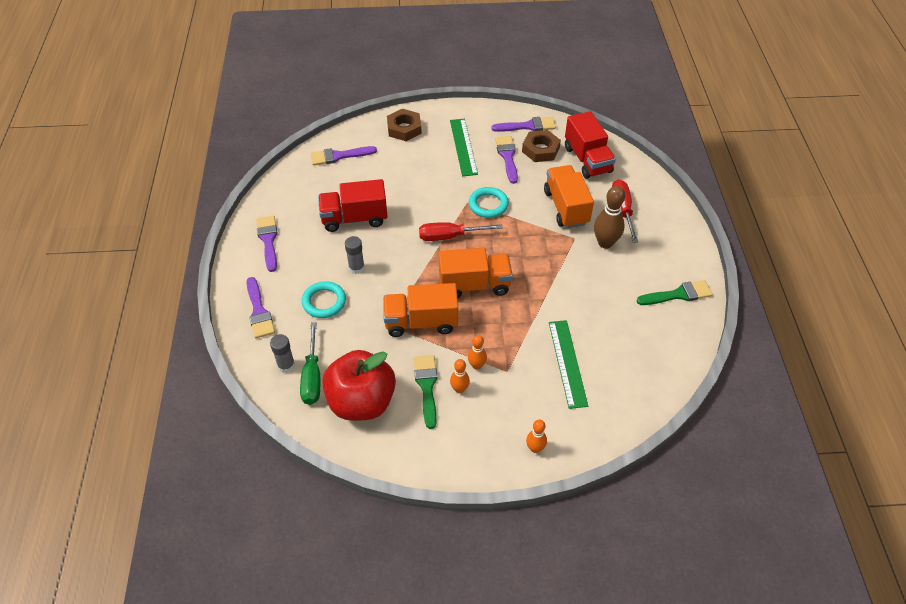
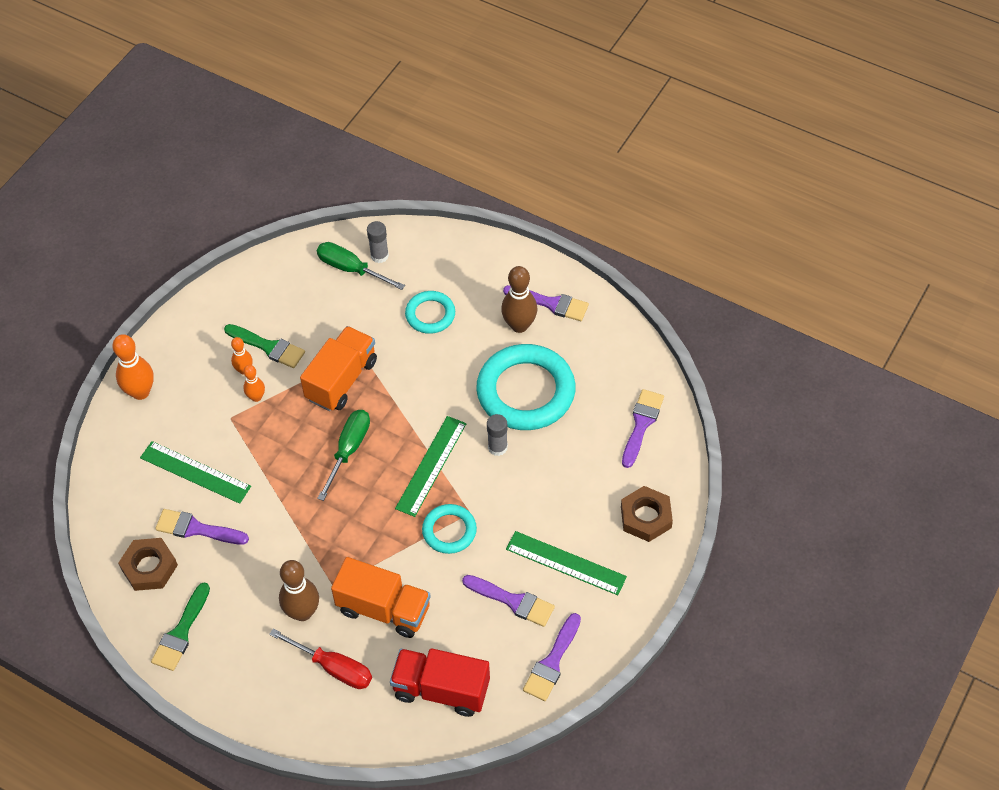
camera: 125 degrees right, 5 degrees up
purple brush [246,277,275,338] -> purple brush moved to [155,509,249,545]
red truck [318,179,388,232] -> turquoise ring [476,344,576,430]
red apple [322,350,396,421] -> none
grey glue stick [345,236,365,274] -> grey glue stick moved to [487,414,508,456]
red screwdriver [419,222,503,241] -> green ruler [395,416,466,517]
orange truck [439,248,513,298] -> green screwdriver [317,410,370,501]
brown nut [522,130,561,162] -> brown nut moved to [118,538,178,591]
orange bowling pin [526,420,547,453] -> orange bowling pin [112,334,154,400], size x1.73
none -> brown bowling pin [501,266,537,333]

